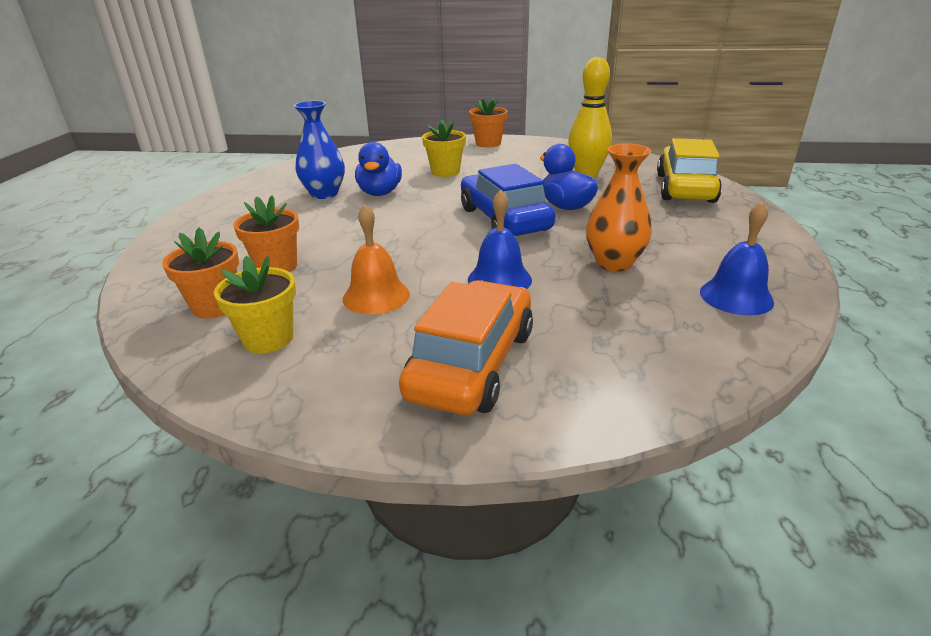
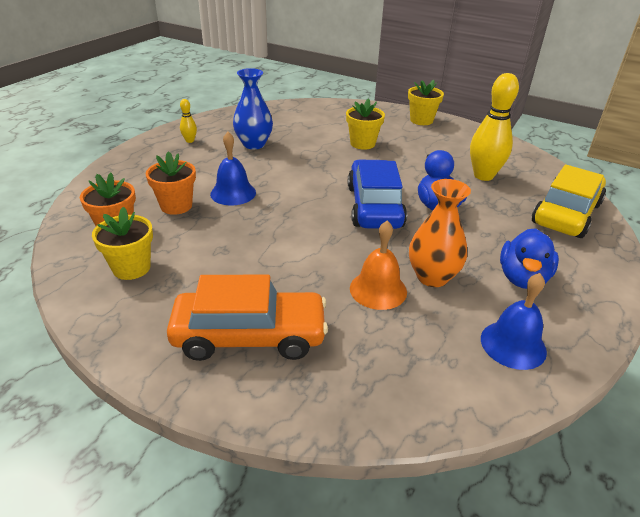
camera: 20 degrees right, 5 degrees up
orange bell [343,204,410,314] -> orange bell moved to [350,221,407,310]
blue duck [355,142,402,196] -> blue duck moved to [500,228,559,289]
orange car [399,280,533,415] -> orange car turned 45 degrees clockwise [167,275,328,361]
blue bell [468,190,532,289] -> blue bell moved to [210,132,256,205]
orange flower pot [469,97,508,148] -> yellow flower pot [408,80,444,125]
none -> yellow bowling pin [180,99,197,143]

